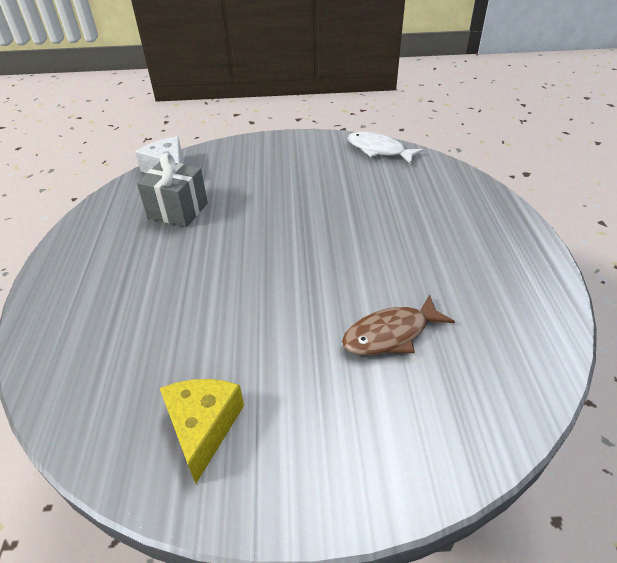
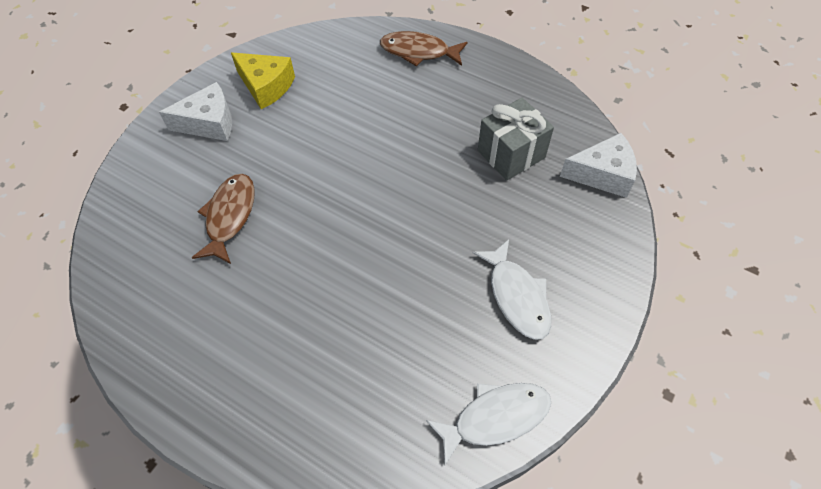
camera: 125 degrees right, 15 degrees up
none -> white cheese [159,82,232,141]
none -> brown fish [380,31,468,66]
none -> white fish [473,239,551,340]

